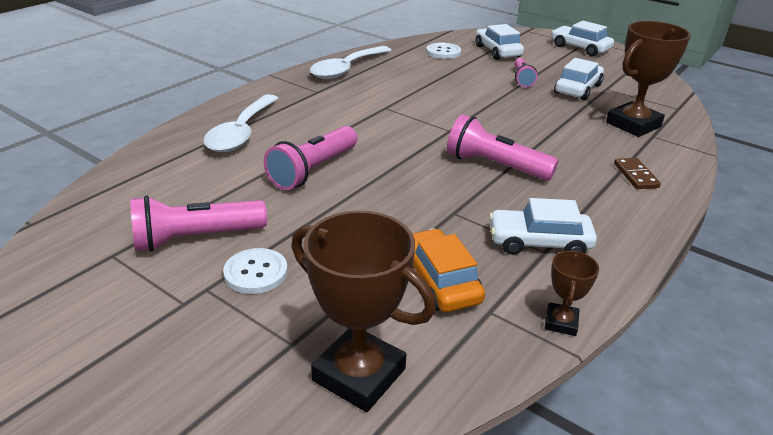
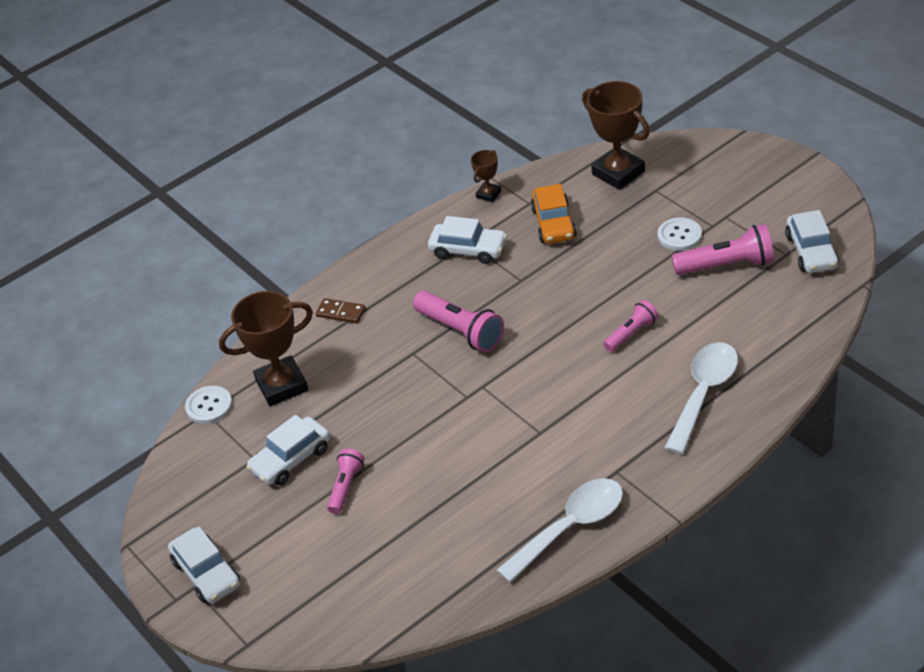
camera: 160 degrees left, 10 degrees up
pink flashlight [264,126,357,190] -> pink flashlight [603,300,659,352], size x0.62
white button [426,42,461,59] -> white button moved to [185,386,232,424]
white car [476,24,524,60] -> white car moved to [785,210,839,273]
brown domino [614,158,661,189] -> brown domino turned 75 degrees counterclockwise [316,298,366,324]

